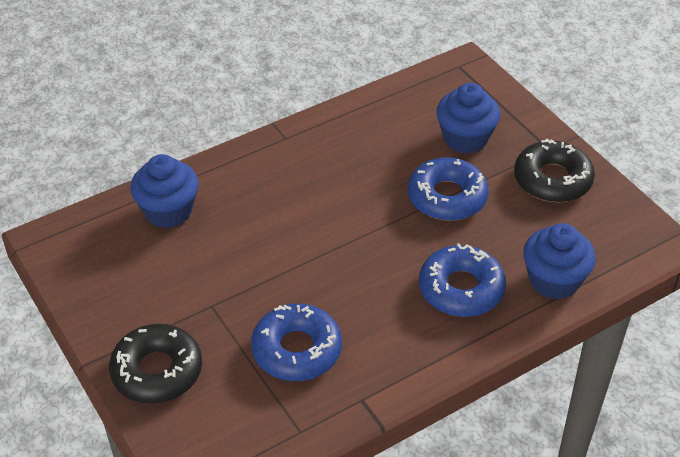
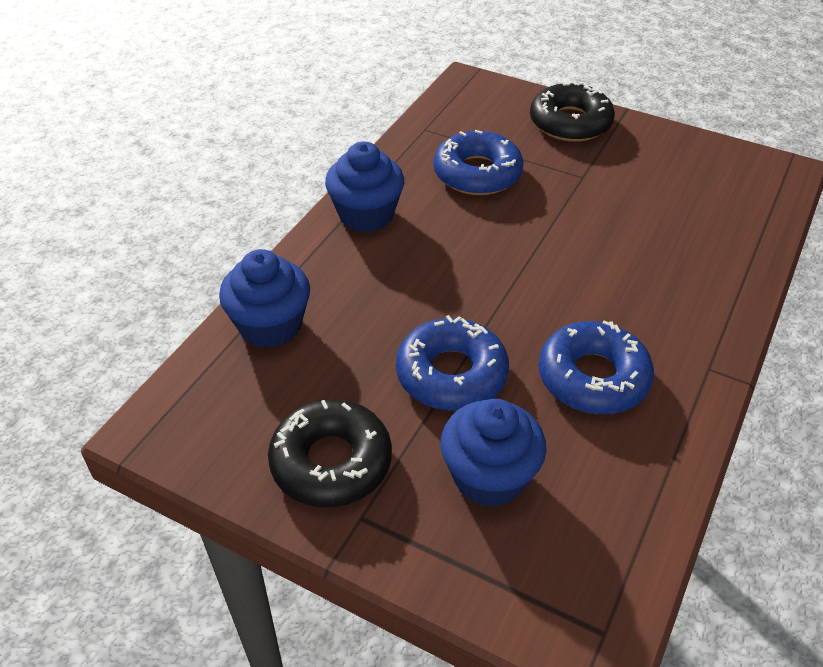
camera: 150 degrees right, 0 degrees up
blue cupcake [130,154,199,228] -> blue cupcake moved to [325,142,404,232]
blue donut [419,243,506,317] -> blue donut moved to [539,320,654,414]

